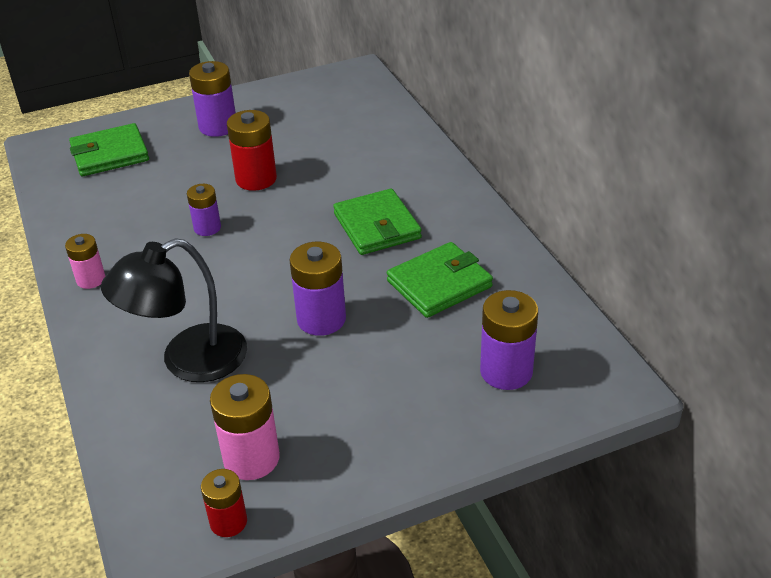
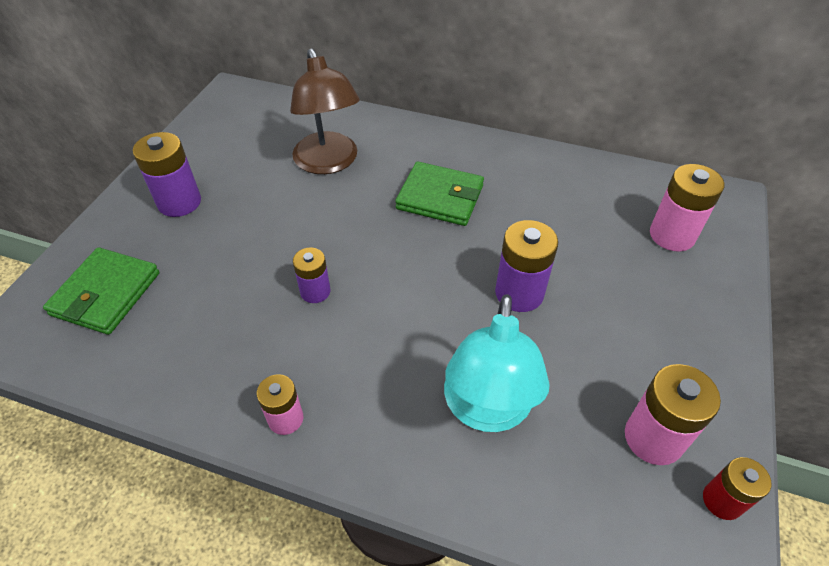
camera: 50 degrees left, 10 degrees up
black lamp [101,238,247,382] -> turquoise lamp [444,294,550,432]
red battery [227,110,277,191] -> none
green wallet [387,242,493,318] -> none
purple battery [480,290,538,390] -> pink battery [650,164,724,251]
none -> brown lamp [290,48,360,174]

